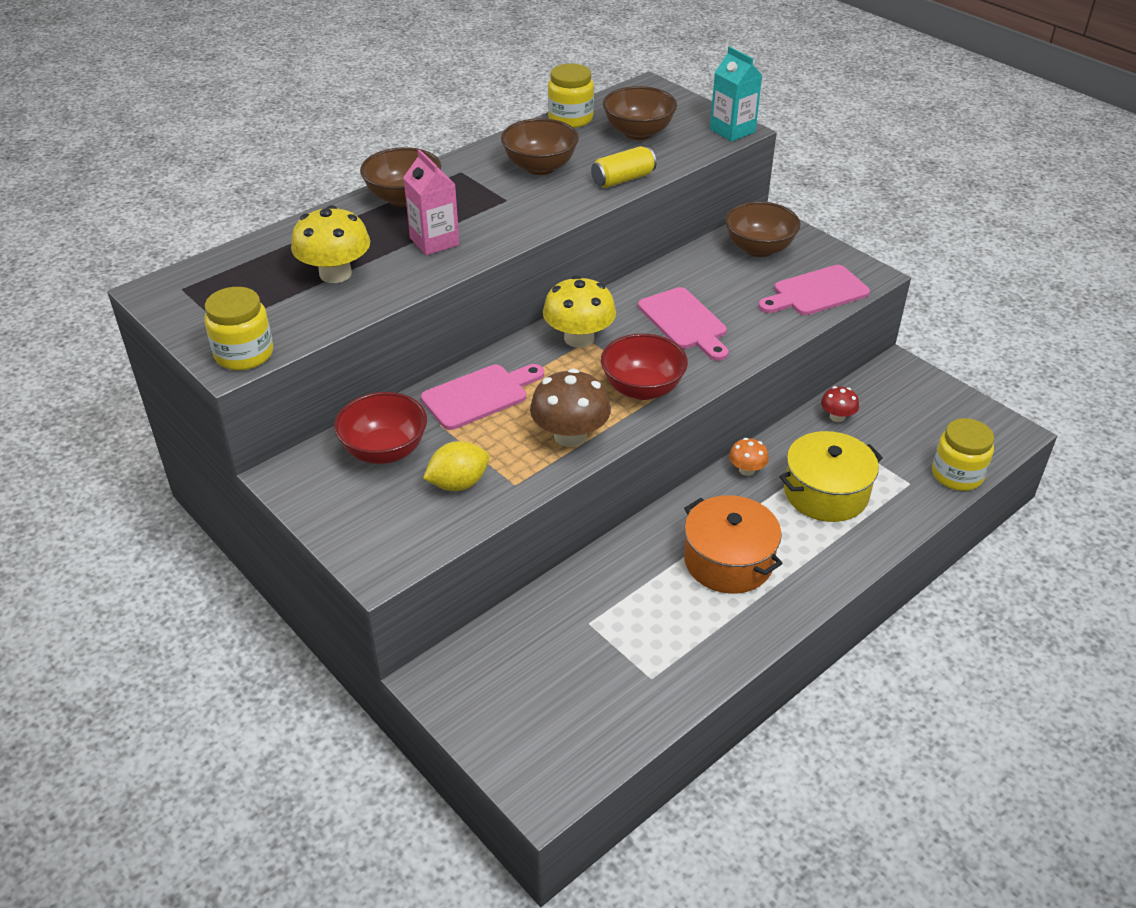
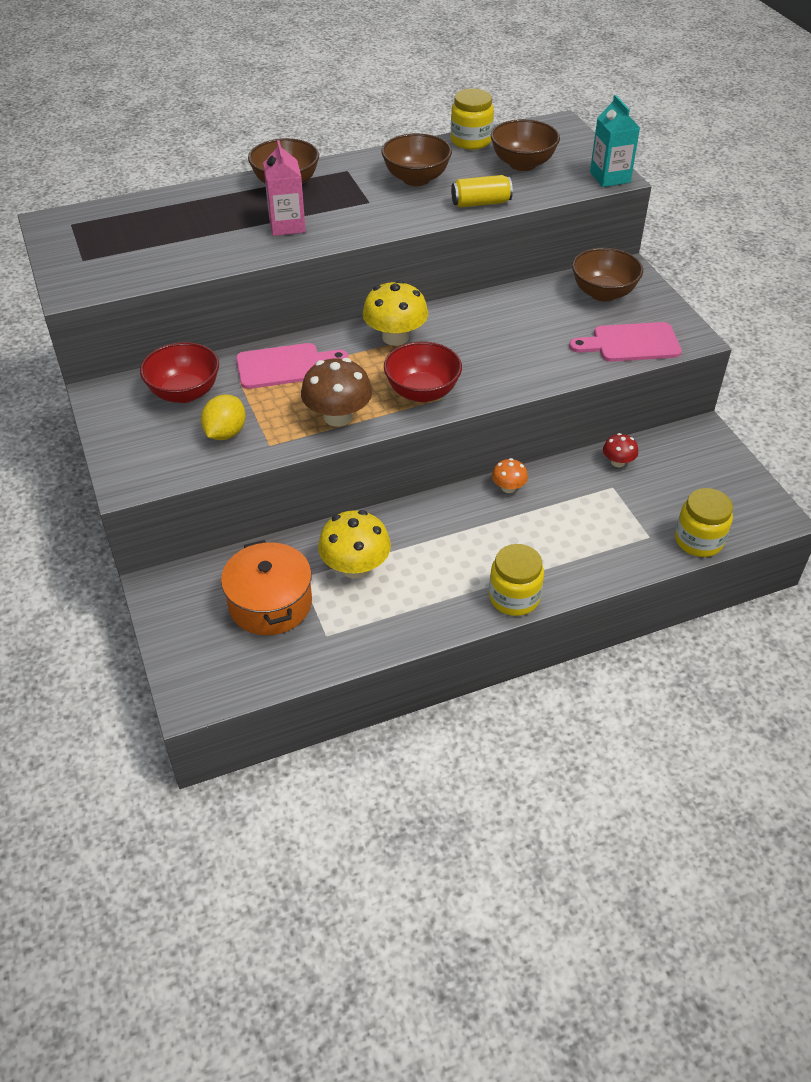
camera: 20 degrees right, 5 degrees up
yellow jar [204,287,273,370] -> yellow jar moved to [489,544,544,616]
yellow mushroom [291,205,370,283] -> yellow mushroom moved to [318,510,391,578]
yellow lemon [423,441,489,491] -> yellow lemon turned 60 degrees counterclockwise [201,394,246,440]
pink cutting board [638,287,728,361] -> none
orange pot [684,495,783,593] -> orange pot moved to [221,540,312,635]
yellow pot [779,431,883,522] -> none

